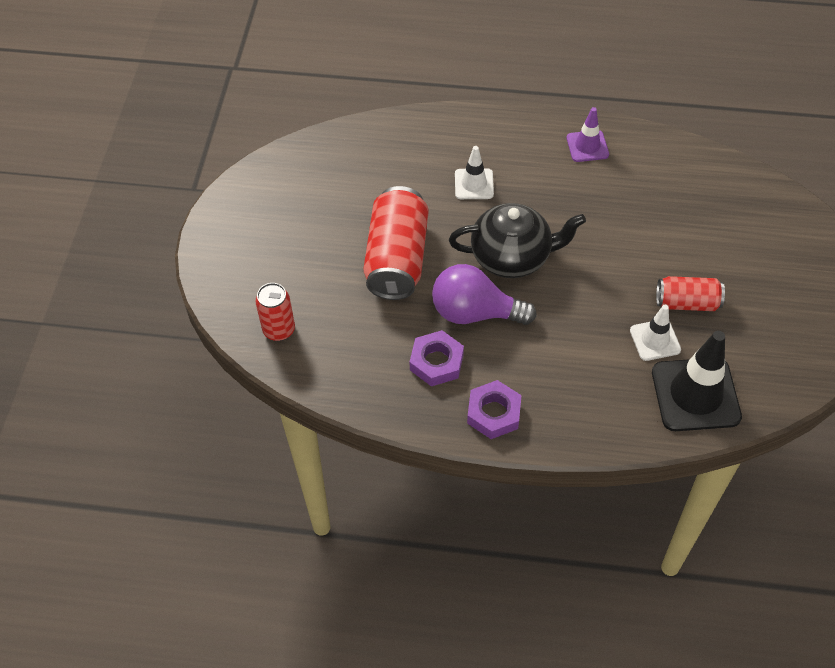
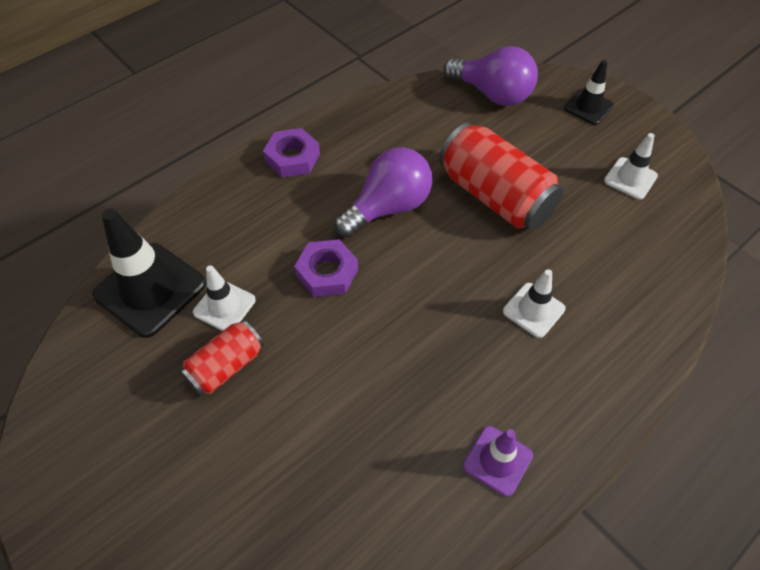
camera: 130 degrees right, 0 degrees up
red can [255,283,295,341] -> purple light bulb [443,46,538,106]
purple nut [410,330,464,386] -> purple nut moved to [294,239,358,297]
black teapot [449,203,586,278] -> none
none -> black traffic cone [564,60,614,125]
none -> white traffic cone [604,133,658,200]

